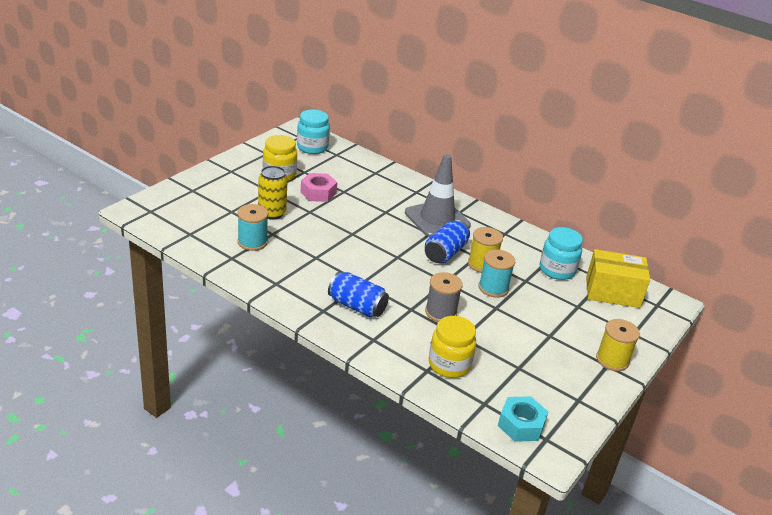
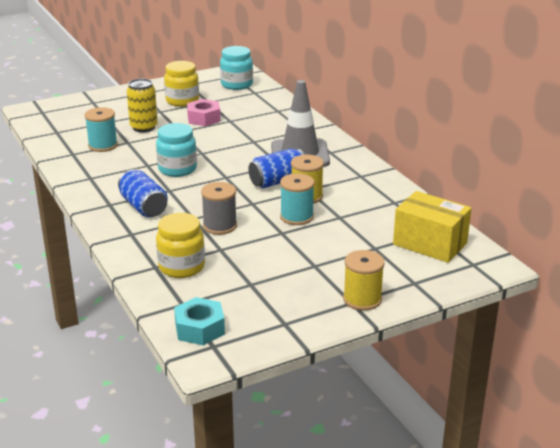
camera: 30 degrees right, 5 degrees down
turquoise jar [540,227,583,280] -> turquoise jar moved to [156,123,197,177]

